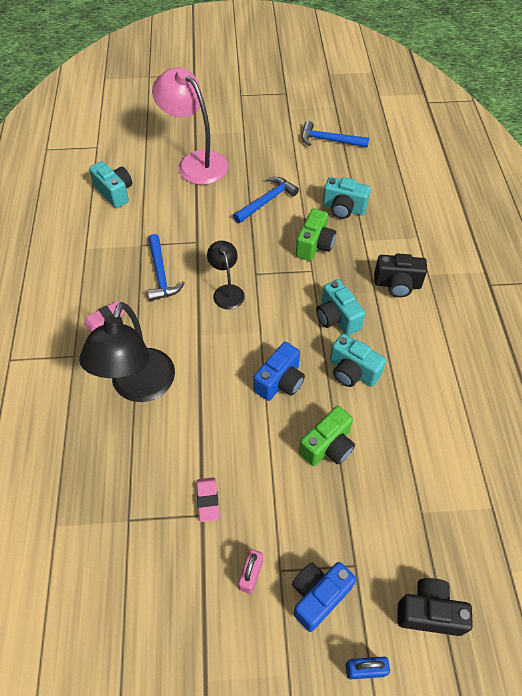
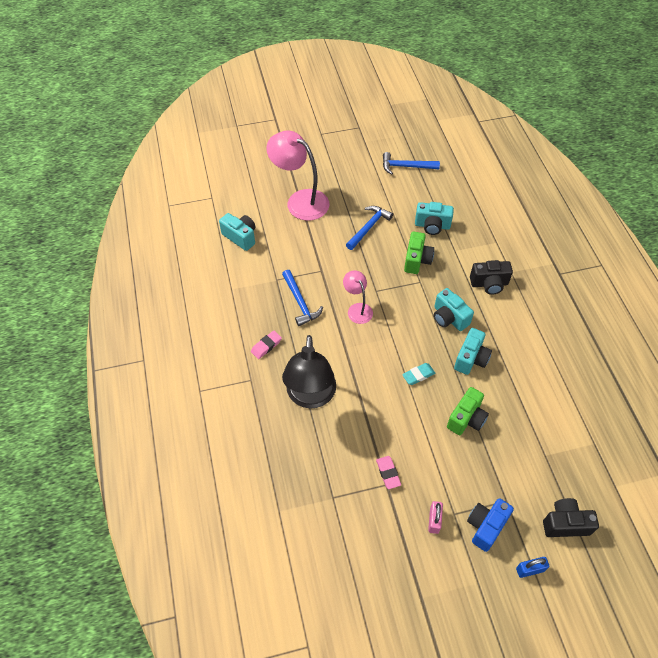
camera: 10 degrees left, 0 degrees up
black lamp [207,241,245,310] -> pink lamp [343,270,373,324]
blue camera [254,342,305,401] -> turquoise eraser [402,363,435,385]
turquoise camera [330,334,386,387] -> turquoise camera turned 90 degrees counterclockwise [454,328,492,375]

